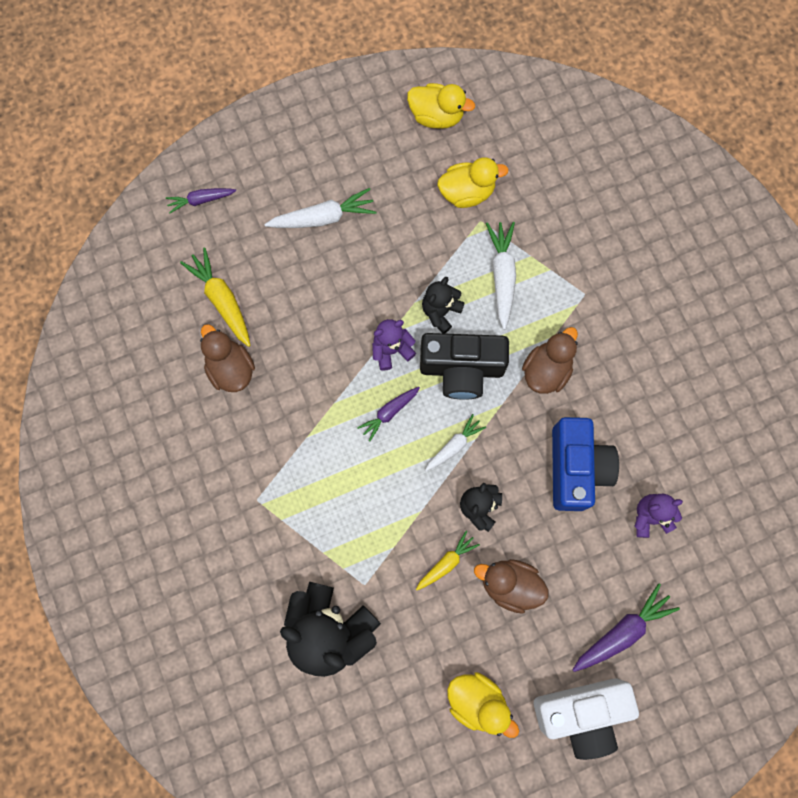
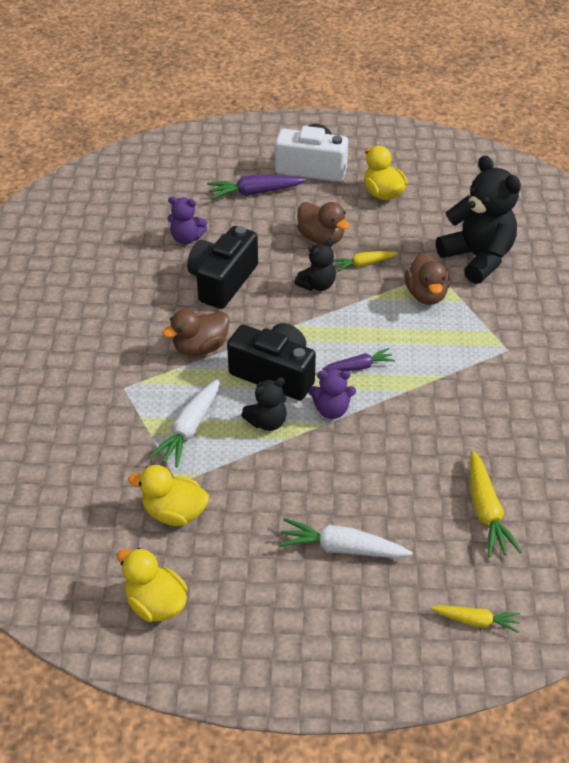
camera: 155 degrees left, 30 degrees down
purple carrot [166,188,236,214] -> yellow carrot [430,605,520,633]
brown duck [200,324,255,392] -> brown duck moved to [405,252,450,305]
white carrot [425,414,486,471] -> none
blue camera [552,417,619,511] -> black camera [187,226,258,309]

